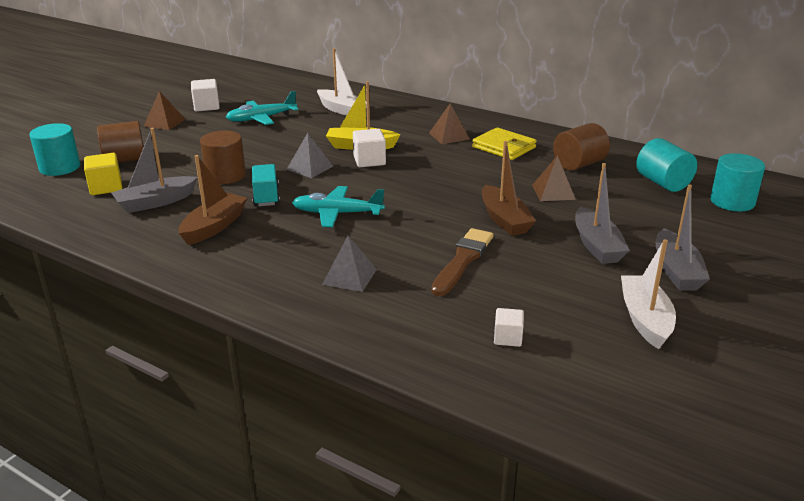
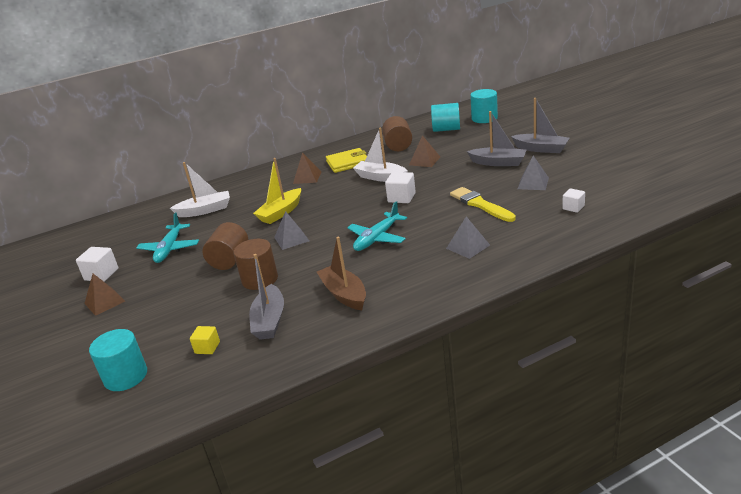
camera: 55 degrees left, 0 degrees up
yellow cube [84,153,122,195] -> yellow cube [190,326,220,354], size x0.65
brown cylinder [97,121,144,163] -> brown cylinder moved to [202,222,248,270]
turquoise truck [252,164,280,206] -> none
white cube [353,129,386,167] -> white cube moved to [385,172,416,203]
brown brush [431,228,493,296] -> yellow brush [450,187,516,222]
brown boat [482,141,536,236] -> none
white boat [621,239,676,349] -> white boat moved to [353,128,408,182]
none -> grey pyramid [518,155,549,190]

